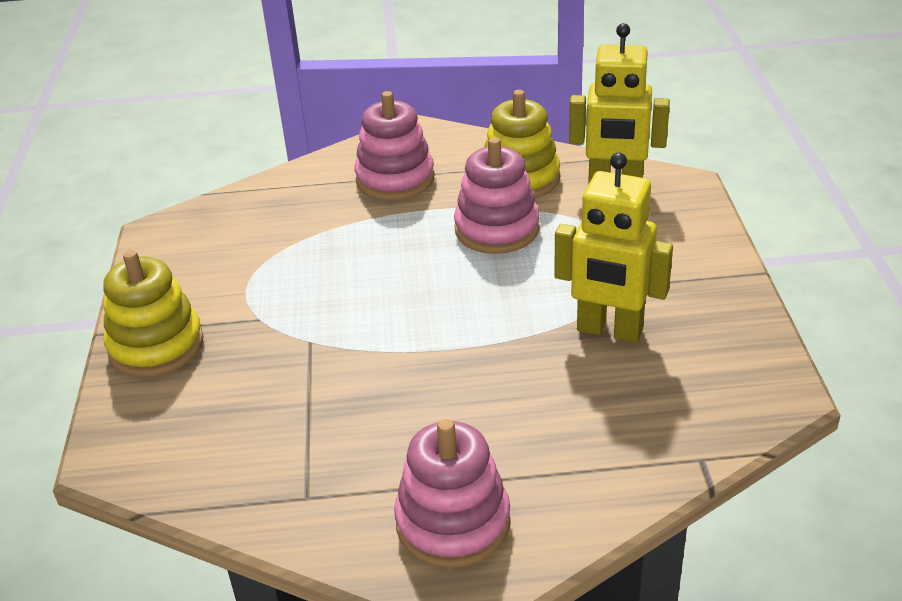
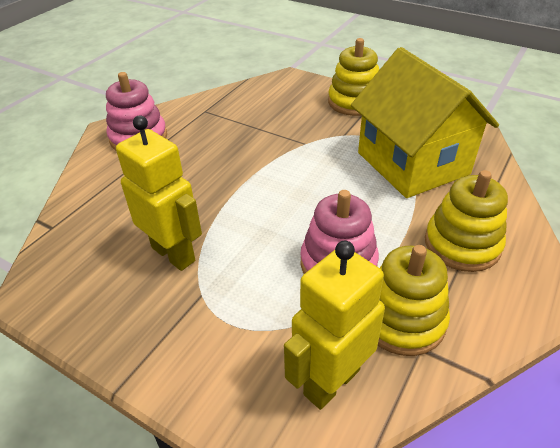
camera: 125 degrees right, 5 degrees up
pink stacking toy [354,91,435,201] -> yellow stacking toy [425,170,508,272]
yellow robot [554,152,673,343] -> yellow robot turned 75 degrees clockwise [116,115,202,271]
none -> yellow house [351,47,499,198]

